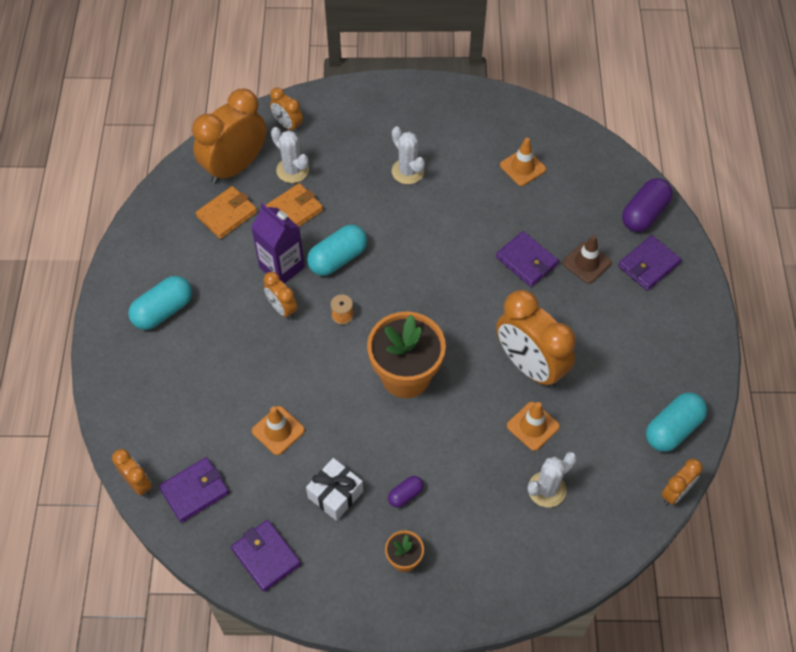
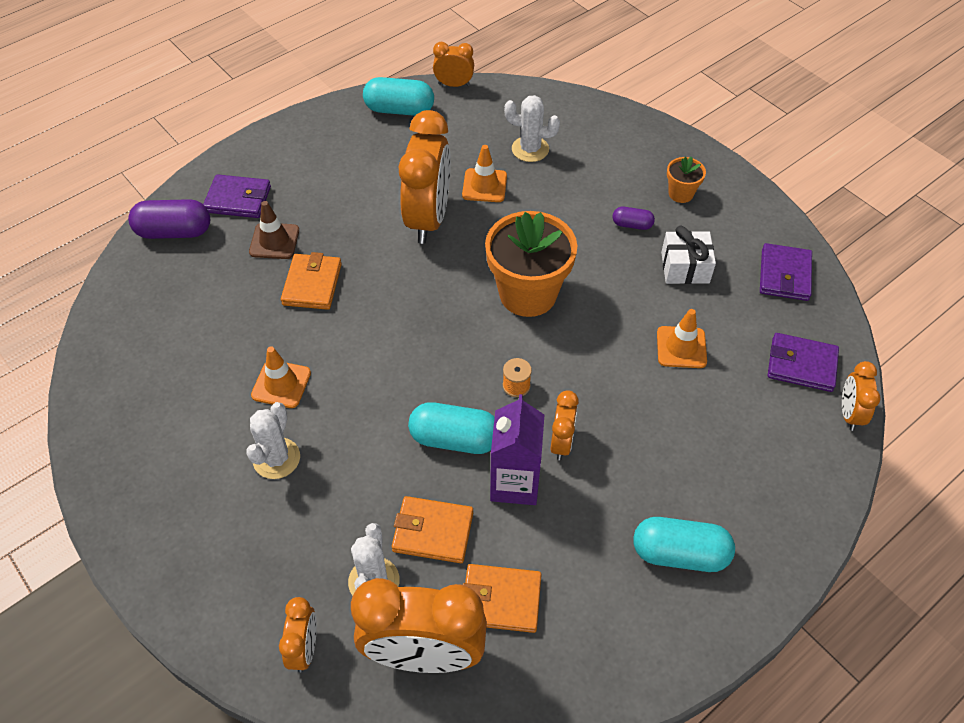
camera: 130 degrees left, 5 degrees down
purple wallet [496,231,559,287] -> orange wallet [281,252,342,310]
orange traffic cone [500,138,546,186] -> orange traffic cone moved to [251,346,311,408]

